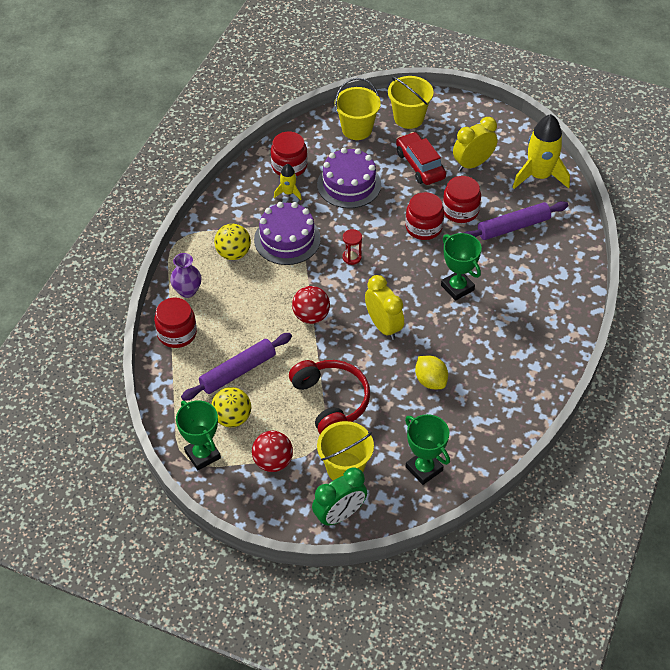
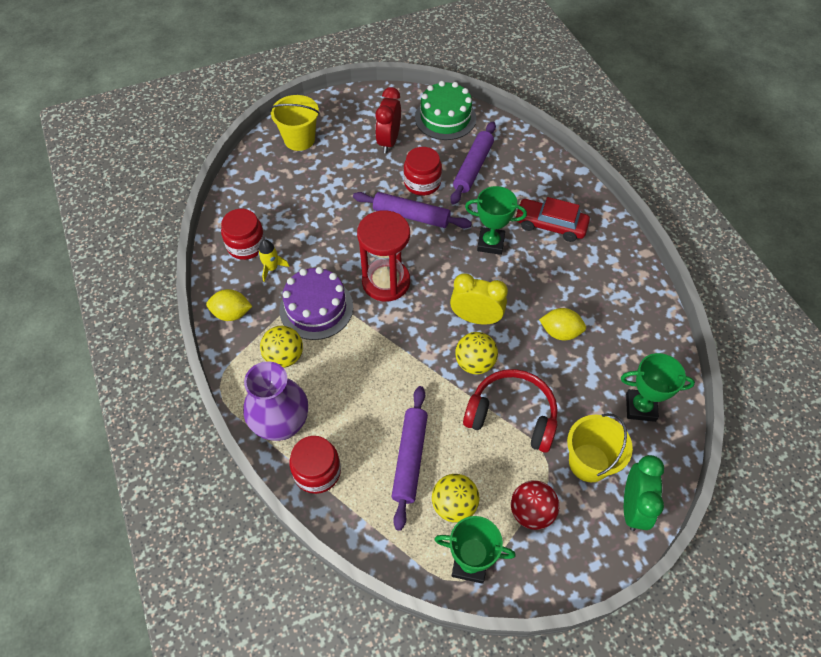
camera: 45 degrees left, 5 degrees up
purple vase [170,253,201,298] -> purple vase [243,361,308,441], size x1.70
red ball [292,286,330,324] -> none
purple cake [317,148,381,208] -> none
yellow bucket [335,78,381,140] -> none
red hourglass [342,229,362,265] -> red hourglass [357,210,410,302], size x2.35
red car [396,132,446,185] -> red car moved to [515,197,590,242]
red jar [405,192,444,240] -> purple rolling pin [353,192,472,228]
yellow clock [453,117,498,171] -> red clock [375,87,401,153]
yellow rocket [513,114,570,189] -> green cake [415,81,476,140]
none -> yellow lemon [206,289,252,321]
none -> yellow ball [455,332,498,374]

